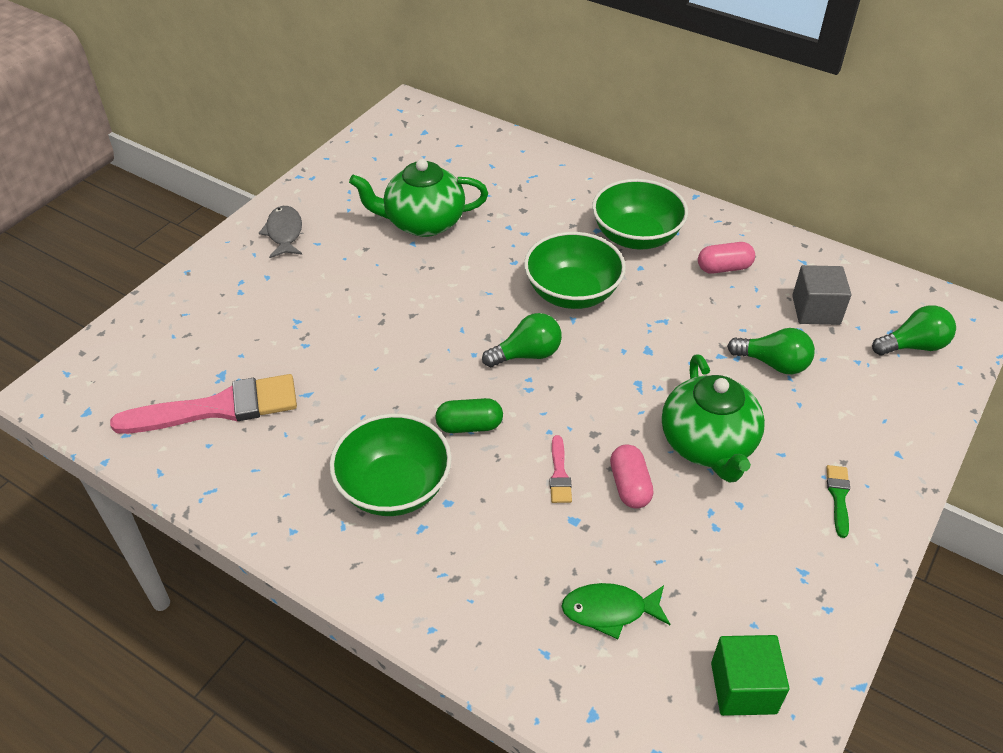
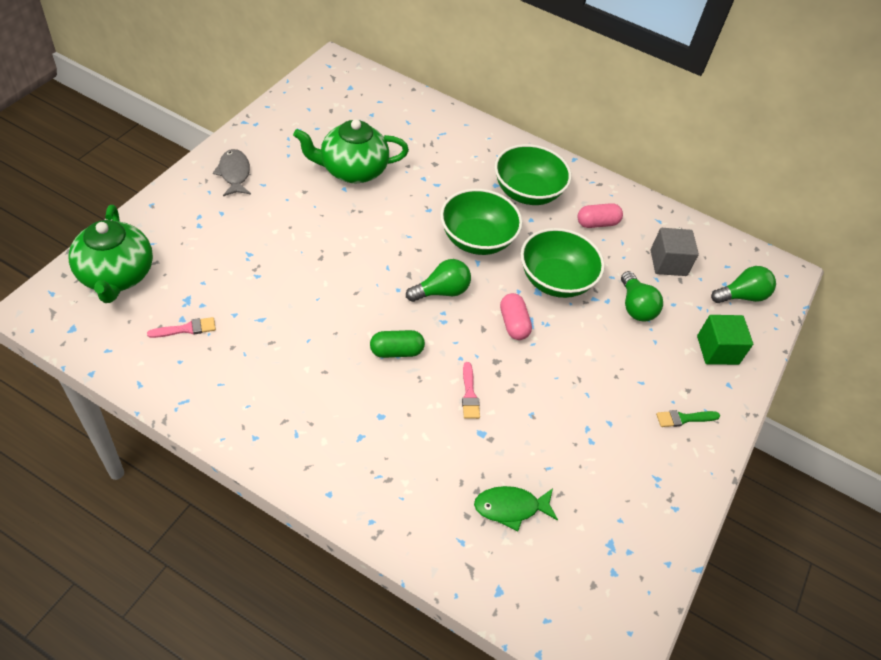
camera: 10 degrees left, 5 degrees up
pink brush [110,374,297,434] -> pink brush [147,317,216,338], size x0.44
green bowl [330,413,452,516] -> green bowl moved to [521,228,605,298]
pink capsule [610,444,654,509] -> pink capsule moved to [500,293,532,340]
green teapot [662,355,765,483] -> green teapot moved to [69,205,153,303]
green cube [711,635,789,716] -> green cube moved to [697,315,753,365]
green light bulb [727,328,815,374] -> green light bulb turned 60 degrees clockwise [621,271,663,321]
green brush [826,465,850,538] -> green brush turned 105 degrees counterclockwise [656,410,720,427]

